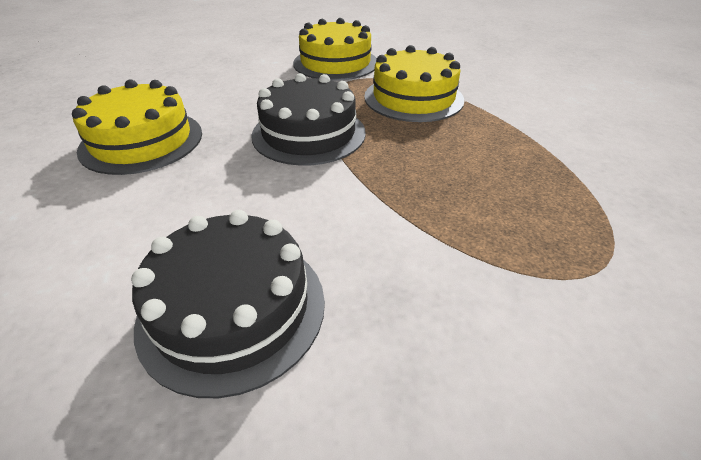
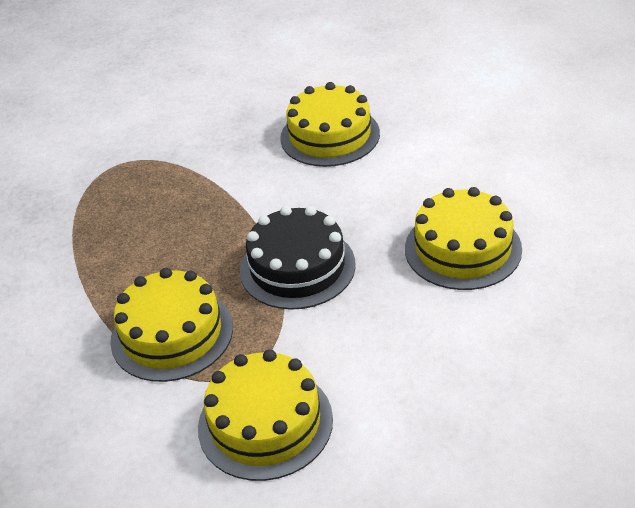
camera: 175 degrees left, 0 degrees up
black cake [131,210,325,398] -> yellow cake [280,82,380,167]

